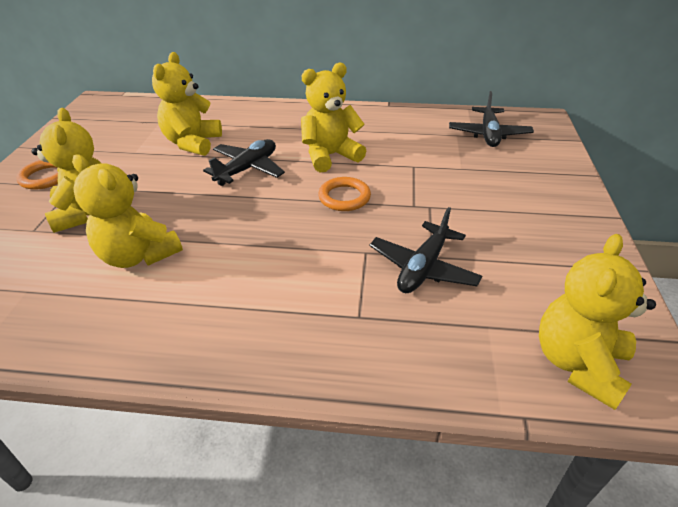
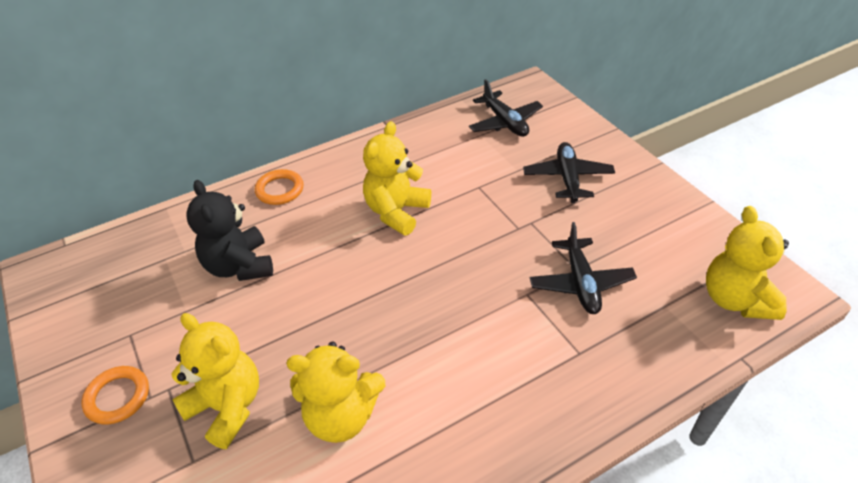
camera: 35 degrees left, 5 degrees up
yellow teddy bear [152,52,222,156] -> black teddy bear [186,180,273,281]
black plane [203,139,285,186] -> black plane moved to [523,142,615,203]
orange ring [318,177,371,211] -> orange ring moved to [255,169,304,205]

